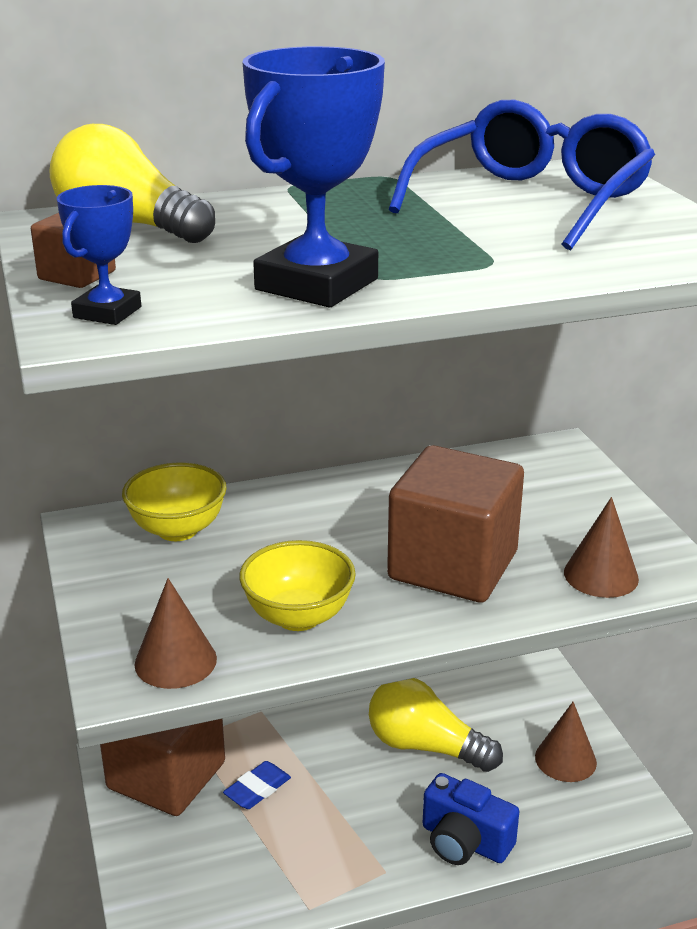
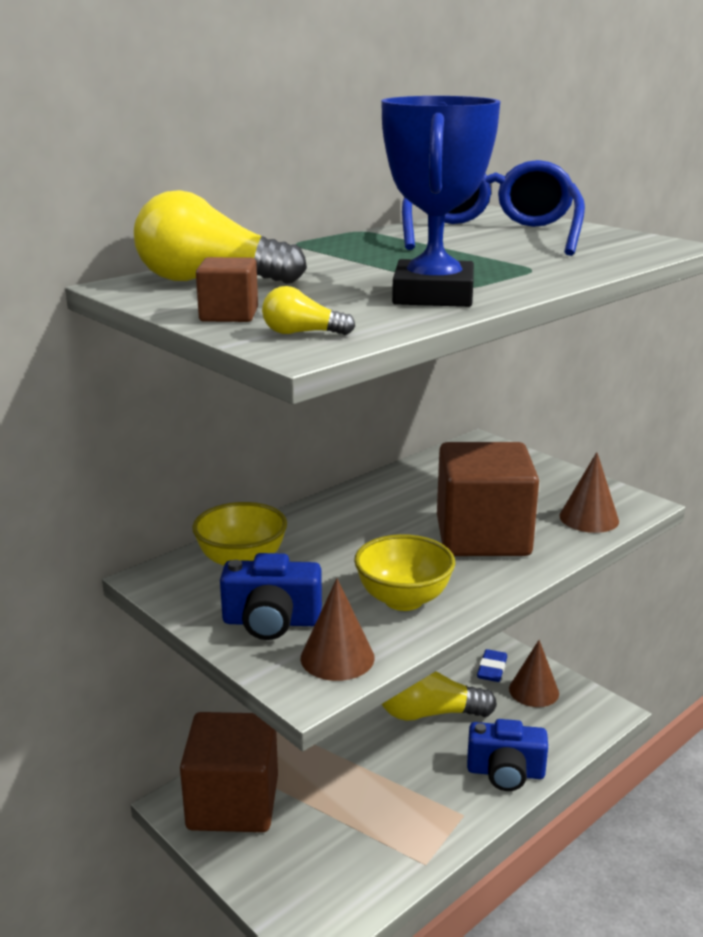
camera: 25 degrees left, 5 degrees down
blue trophy [57,185,141,325] -> yellow light bulb [262,286,355,335]
blue eraser [223,761,291,809] -> blue eraser moved to [477,649,507,682]
none -> blue camera [220,553,322,640]

